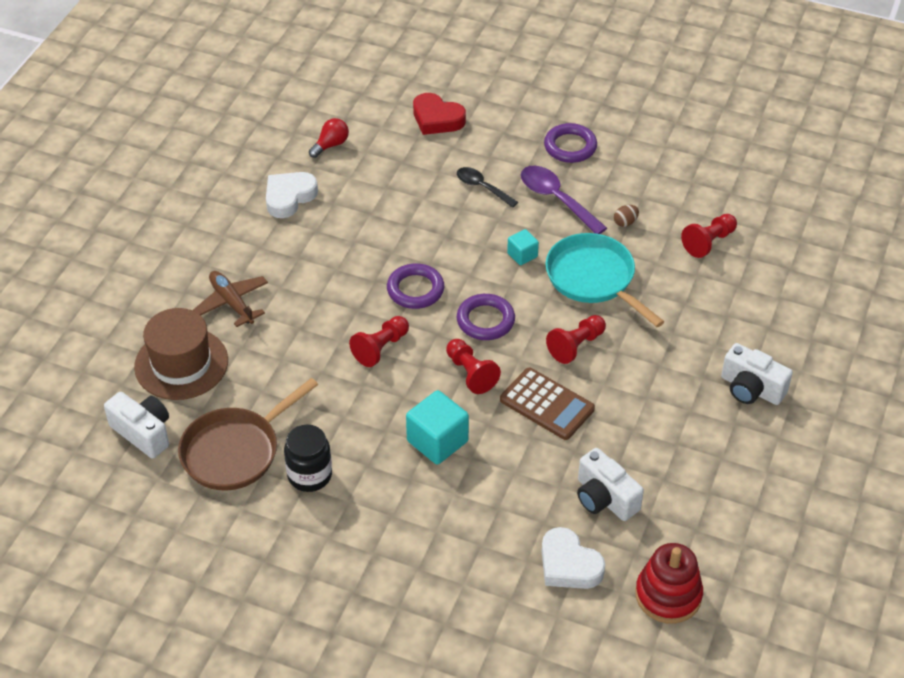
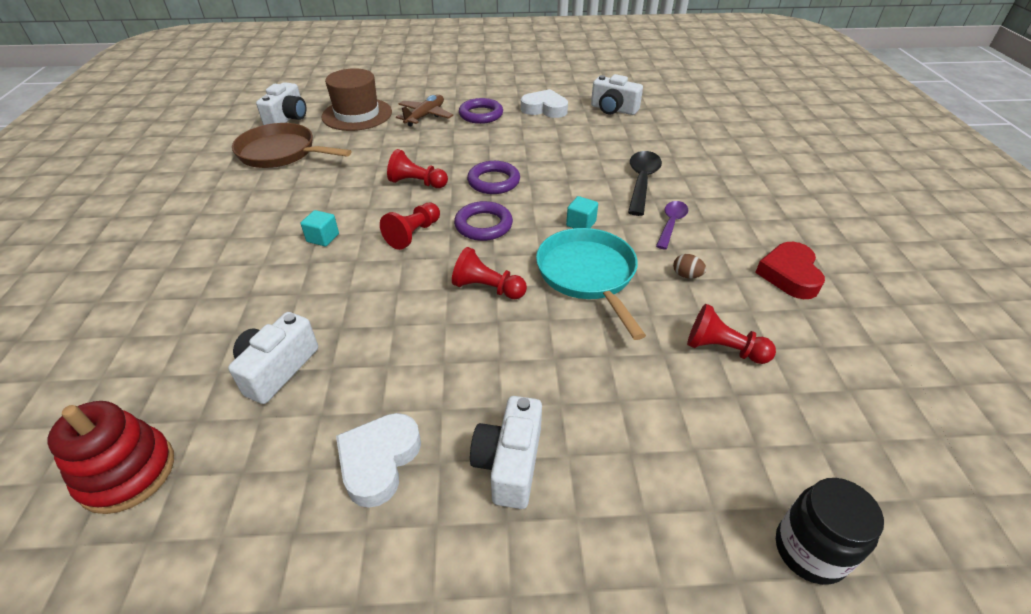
camera: 65 degrees right, 5 degrees down
black jar [284,425,332,492] -> black jar moved to [776,478,884,585]
red light bulb [309,118,349,158] -> white camera [591,74,643,115]
turquoise cube [406,390,469,465] -> turquoise cube [301,210,339,246], size x0.55
red heart [413,93,466,135] -> red heart moved to [755,242,825,299]
black spoon [457,167,518,208] -> black spoon [628,151,662,216], size x1.52
brown calculator [500,368,595,440] -> none
purple spoon [521,166,607,234] -> purple spoon [656,201,688,250], size x0.66
white heart [542,527,605,589] -> white heart moved to [336,413,421,508]
purple ring [544,123,597,163] -> purple ring moved to [459,98,503,124]
turquoise pan [545,233,664,327] -> turquoise pan turned 45 degrees counterclockwise [536,228,646,340]

